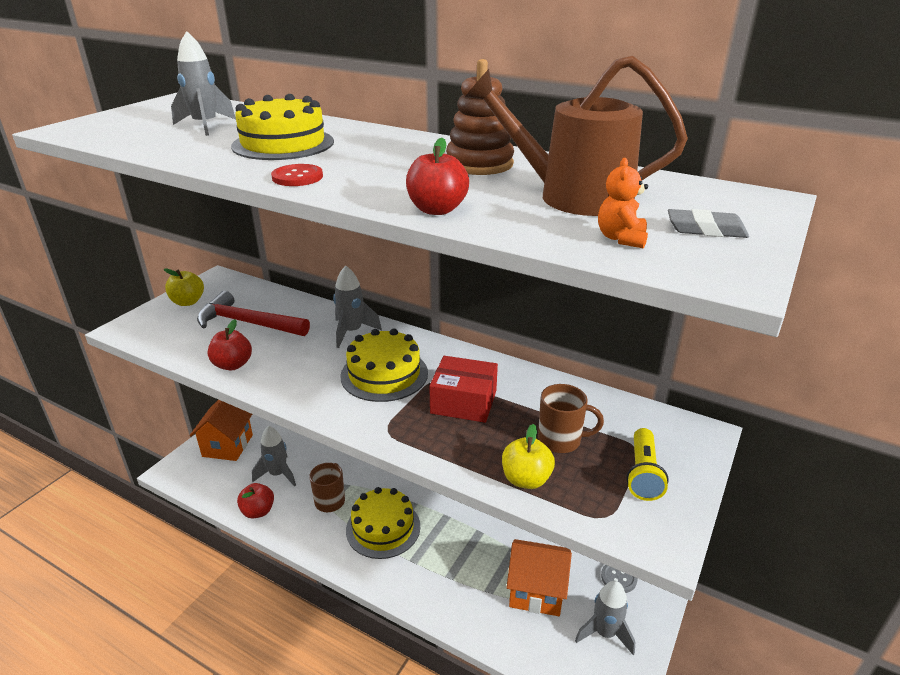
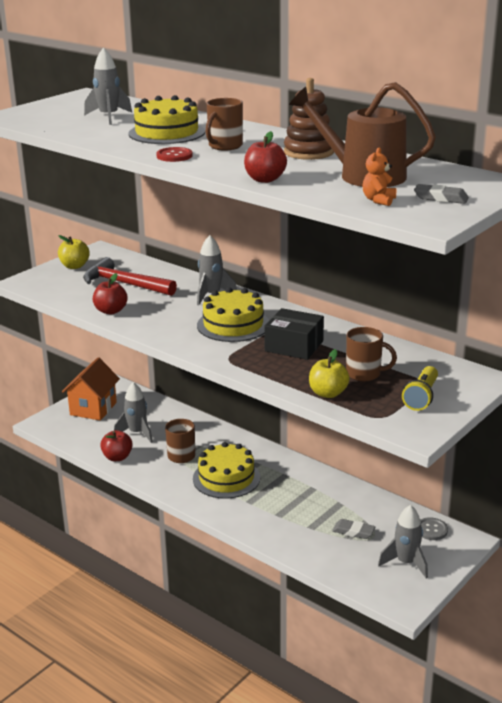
camera: 10 degrees right, 5 degrees down
red box [429,356,498,423] -> black box [264,308,324,360]
orange house [507,539,572,616] -> grey eraser [332,519,376,539]
none -> brown mug [206,98,243,150]

